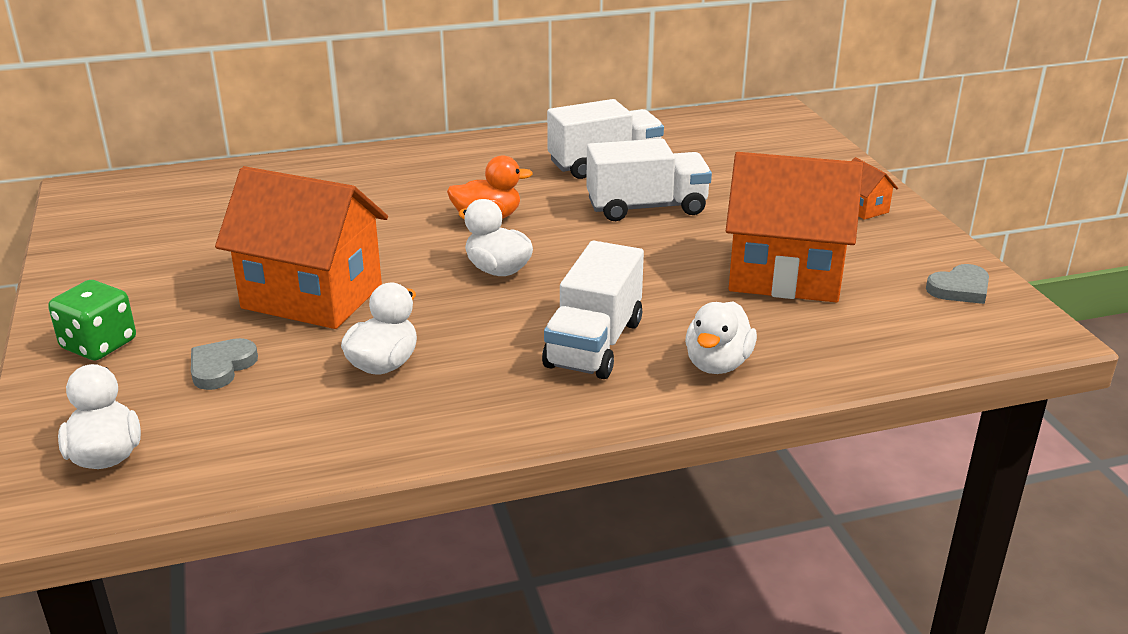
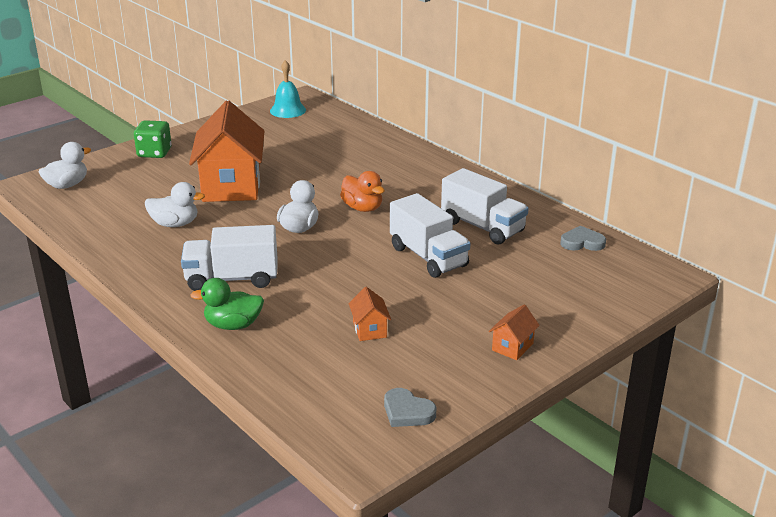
camera: 65 degrees right, 0 degrees up
grey heart [191,338,258,390] -> grey heart moved to [560,226,606,251]
white duck [685,301,757,374] -> green duck [191,278,264,330]
orange house [726,152,863,302] -> orange house [349,287,391,341], size x0.41
none -> turquoise bell [270,60,306,118]

